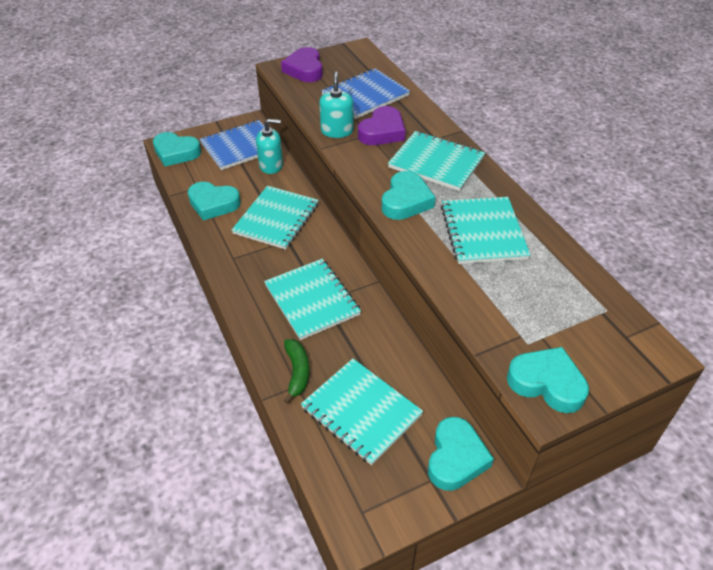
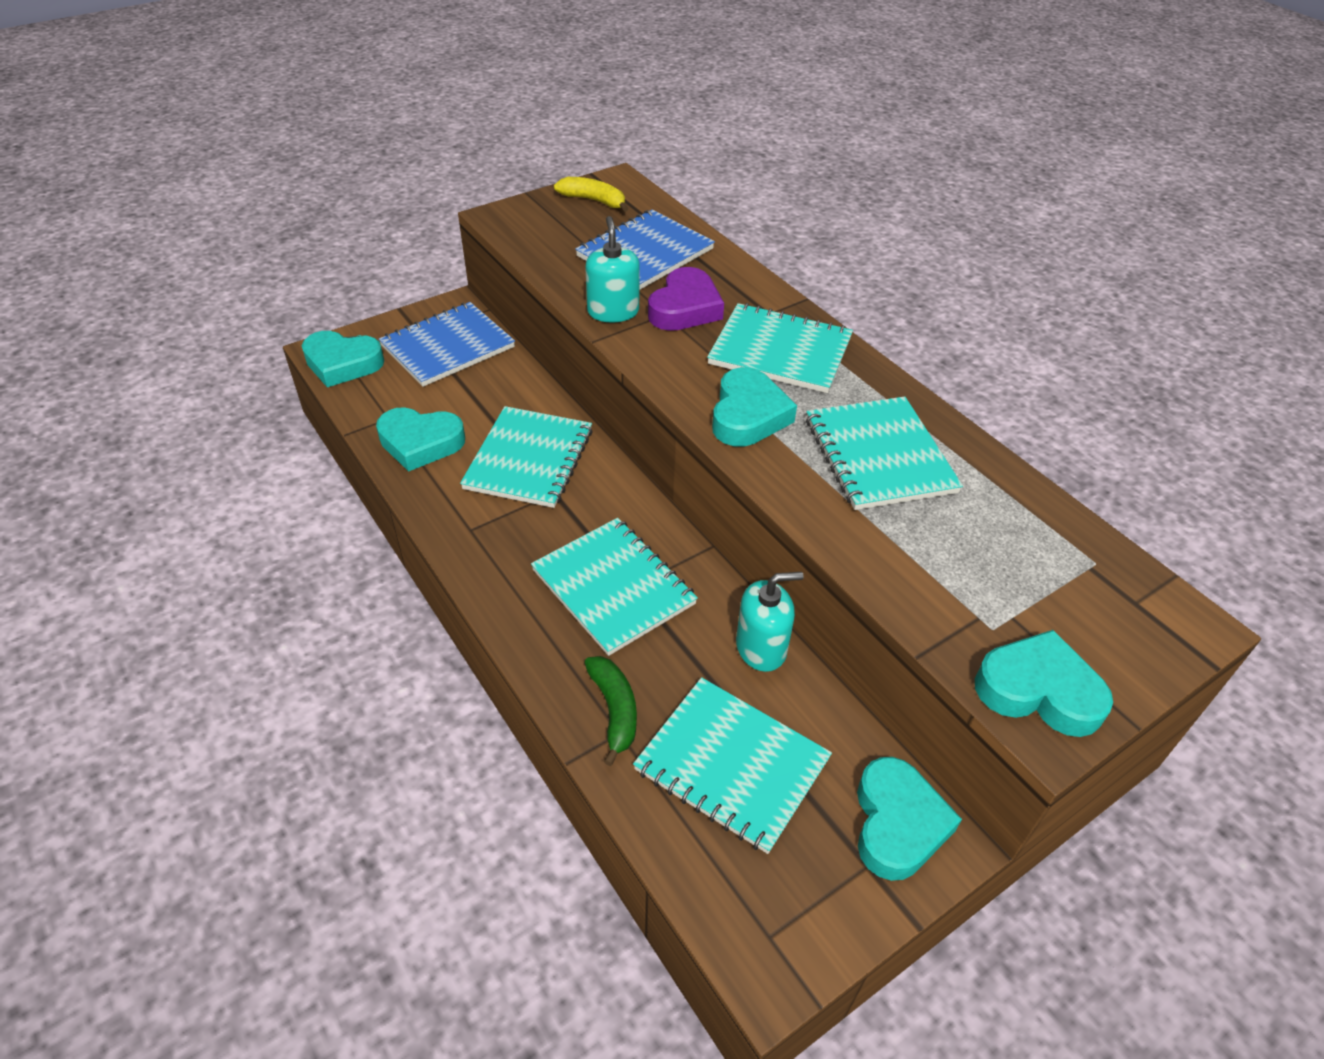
camera: 10 degrees left, 0 degrees up
turquoise soap dispenser [256,119,283,174] -> turquoise soap dispenser moved to [736,572,804,672]
purple heart [281,47,323,82] -> none
none -> yellow banana [554,177,629,212]

